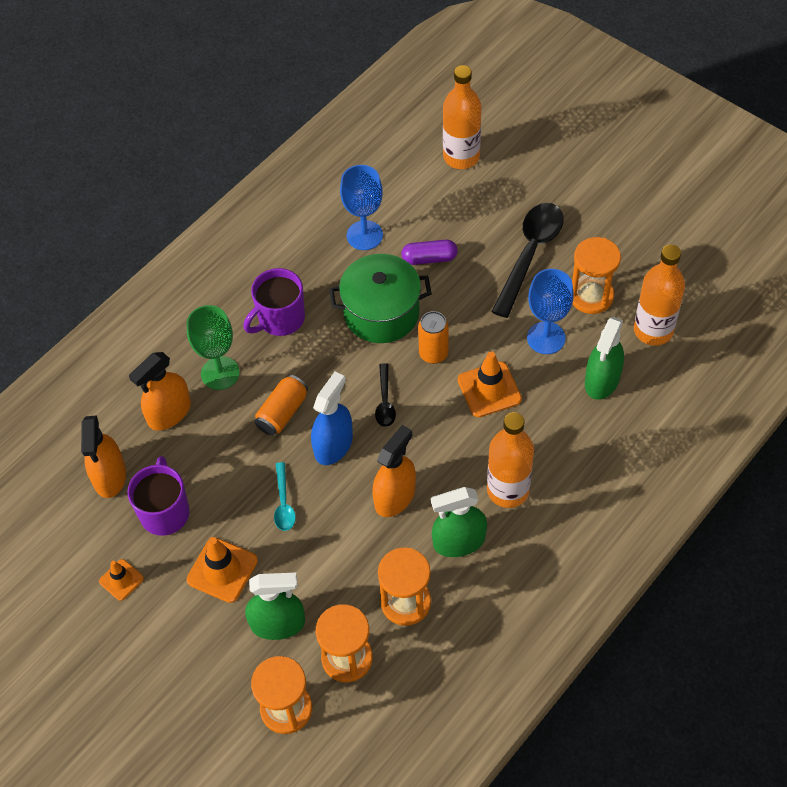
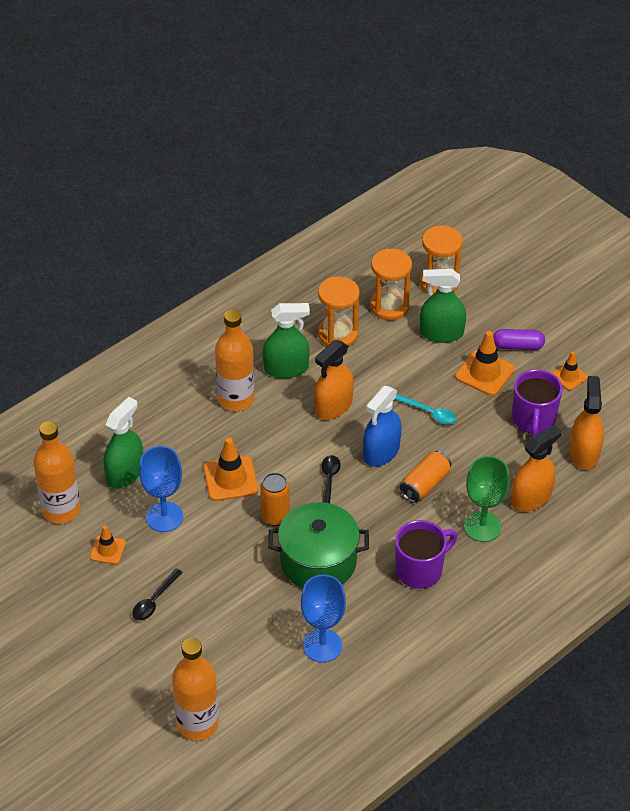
camera: 175 degrees left, 10 degrees down
turquoise spoon [274,462,296,531] -> turquoise spoon turned 120 degrees clockwise [394,394,457,424]
purple capsule [401,239,458,265] -> purple capsule moved to [493,329,545,350]
black spoon [491,203,563,318] -> black spoon [132,568,183,620], size x0.50
orange hourglass [572,237,621,314] -> orange traffic cone [90,525,126,564]

